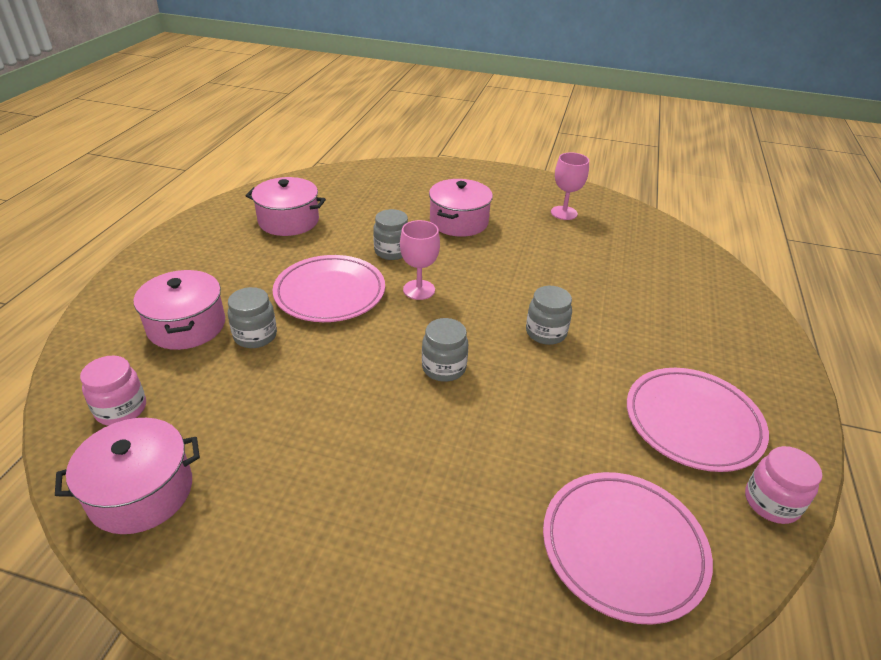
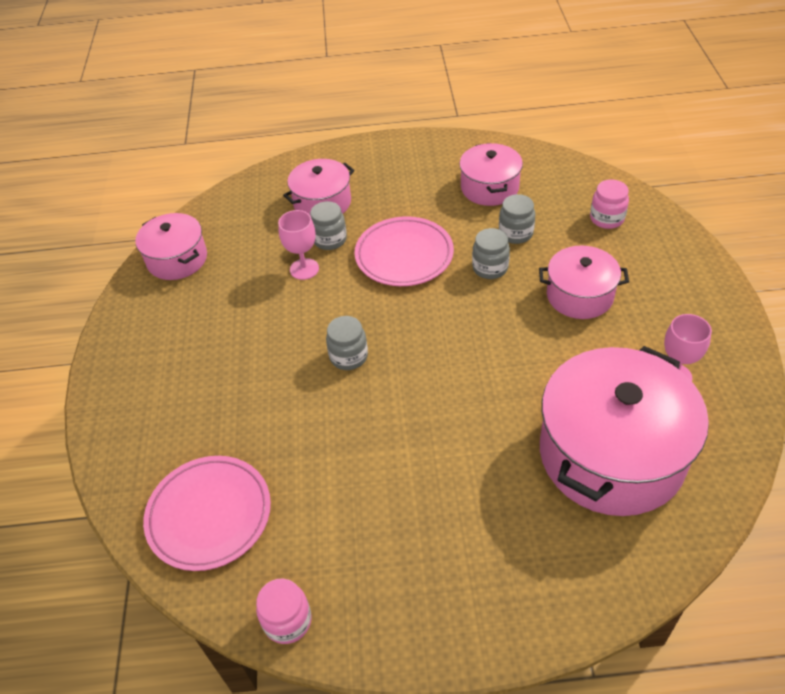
camera: 75 degrees right, 10 degrees up
pink jar [80,355,146,426] -> pink jar moved to [590,179,629,229]
pink goblet [400,220,440,300] -> pink goblet moved to [278,210,319,280]
grey jar [526,286,572,345] -> grey jar moved to [499,194,535,244]
pink plate [627,368,769,472] -> none
none -> pink pot [540,346,709,516]

